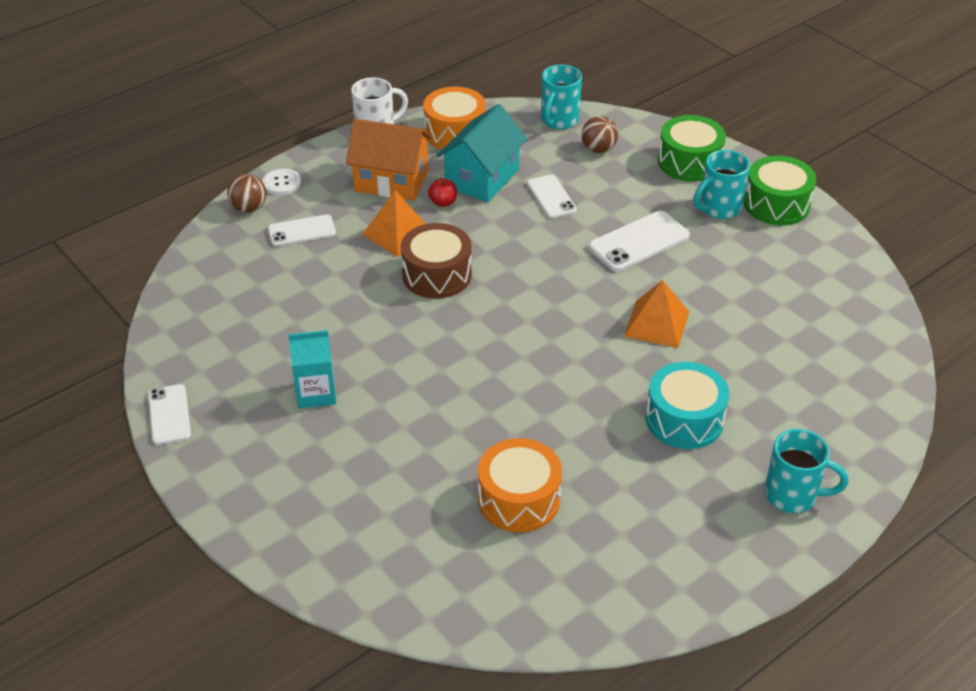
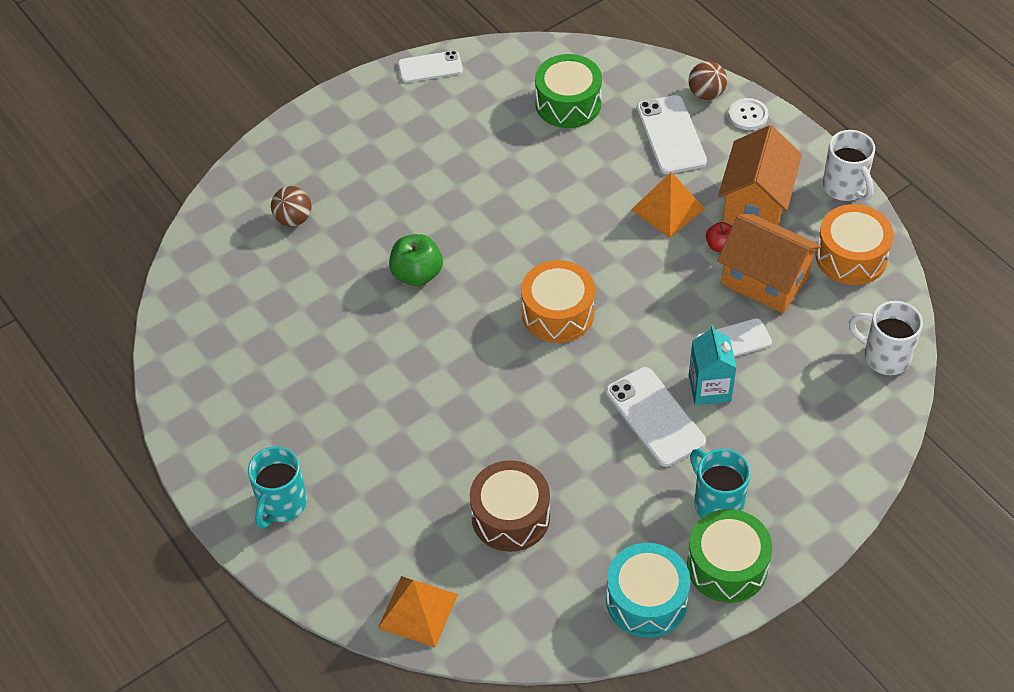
camera: 95 degrees right, 10 degrees up
white phone [268,214,336,246] -> white phone [636,95,707,174], size x1.50
turquoise carton [288,330,336,409] -> turquoise carton moved to [689,325,737,405]
brown drum [401,223,472,299] -> brown drum moved to [470,460,550,552]
turquoise house [436,104,527,203] -> orange house [717,214,822,313]
orange drum [478,438,562,532] -> orange drum moved to [521,260,595,343]
turquoise mug [541,65,582,129] -> white mug [849,301,923,375]
brown ball [582,116,618,153] -> brown ball moved to [271,186,311,227]
orange pyramid [624,280,689,348] -> orange pyramid moved to [378,576,458,647]
turquoise drum [646,362,729,449] -> turquoise drum moved to [606,543,690,638]
green drum [658,115,726,182] -> green drum moved to [535,54,602,128]
none -> green apple [389,234,443,286]

